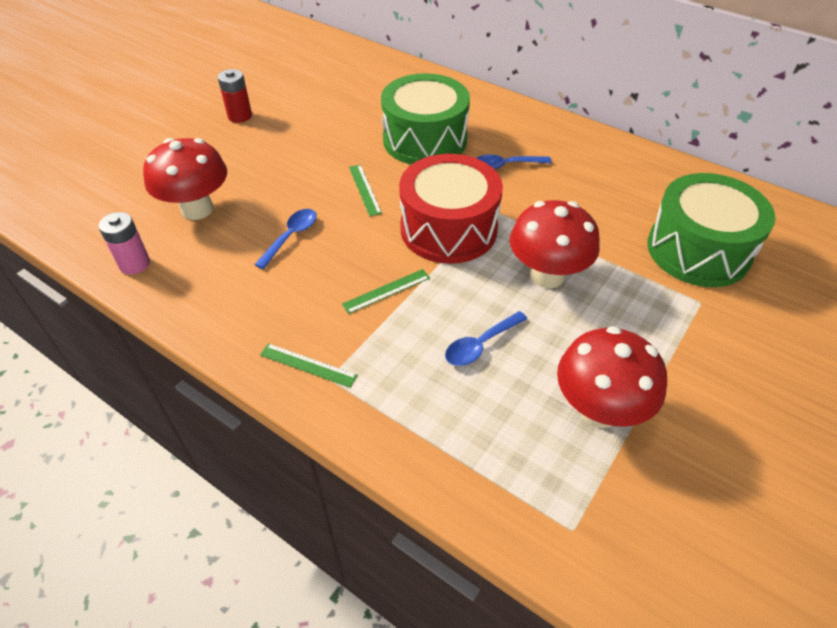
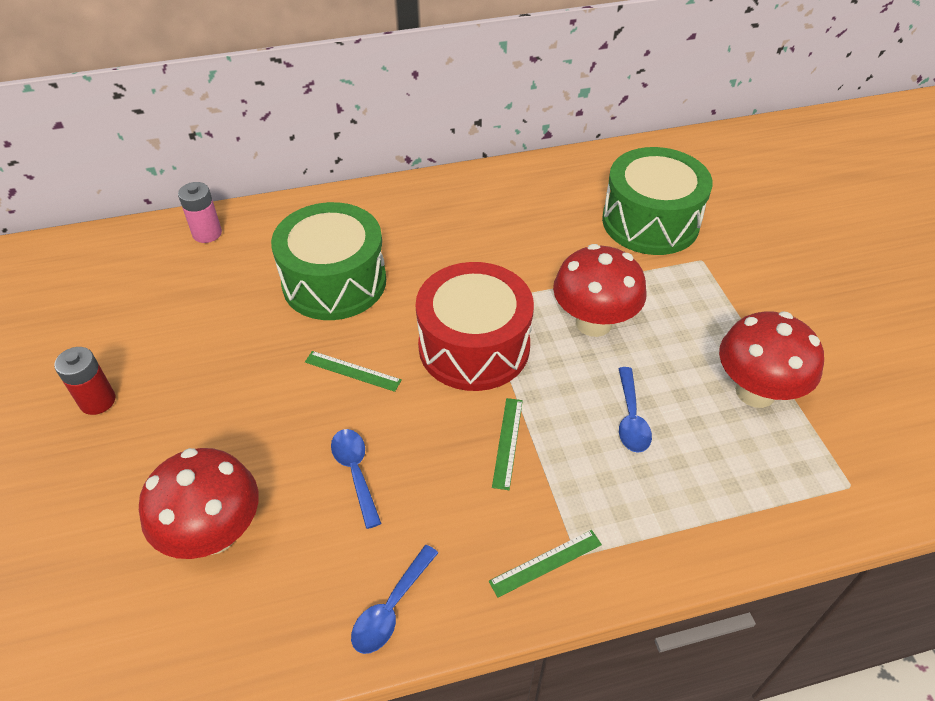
camera: 50 degrees left, 0 degrees up
pink battery [99,212,150,275] -> pink battery moved to [178,182,222,243]
blue spoon [477,155,552,170] -> blue spoon moved to [351,545,438,654]

